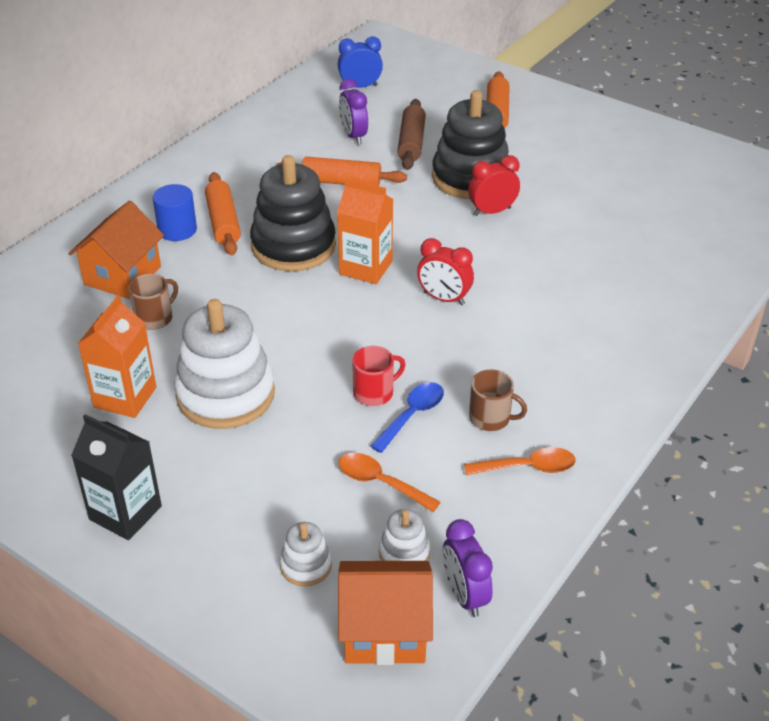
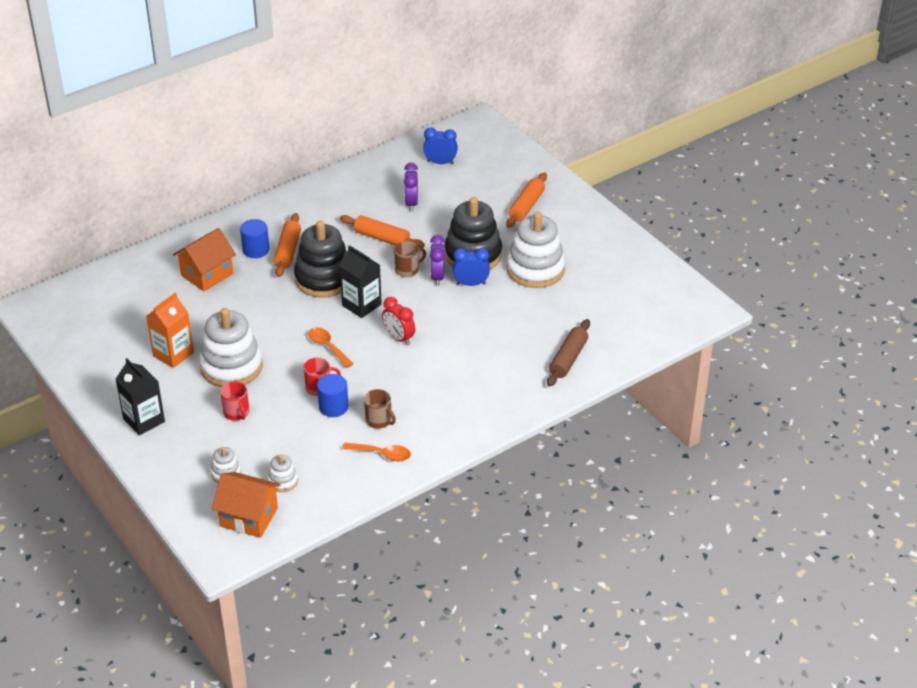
camera: 20 degrees right, 0 degrees up
brown mug [128,274,178,330] -> brown mug moved to [394,241,426,277]
orange carton [337,179,394,284] -> black carton [340,245,382,318]
orange spoon [339,453,441,512] -> orange spoon moved to [308,327,353,368]
blue spoon [370,382,444,453] -> blue cylinder [317,374,349,417]
brown rolling pin [397,99,426,170] -> brown rolling pin moved to [547,319,590,387]
purple clock [443,519,493,617] -> purple clock moved to [430,235,445,286]
red clock [468,155,520,216] -> blue clock [453,248,490,286]
none -> red mug [220,381,249,421]
none -> white stacking toy [506,211,565,288]

